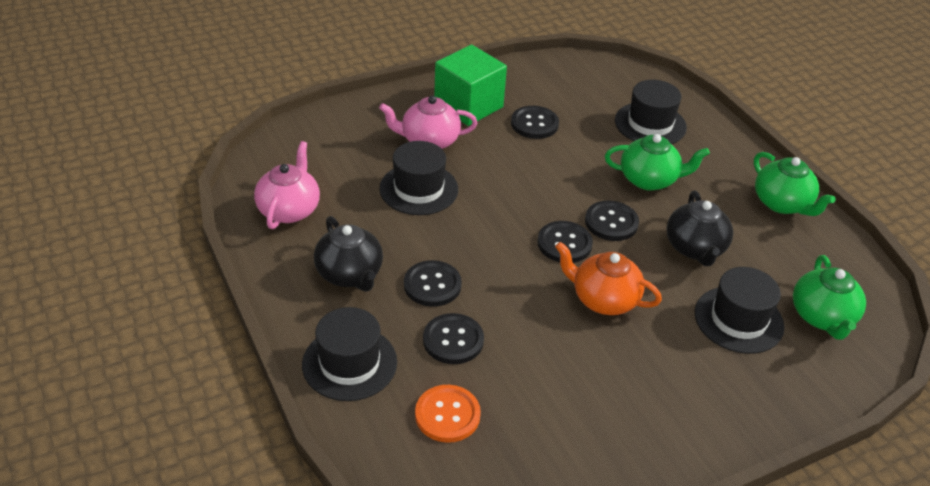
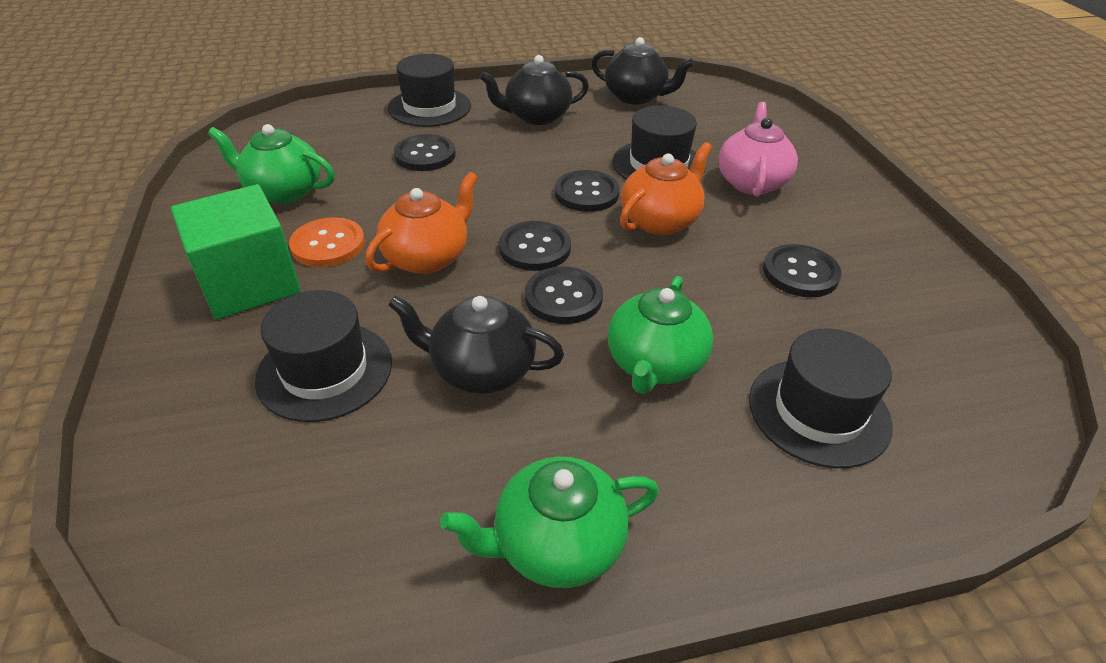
camera: 105 degrees right, 0 degrees up
pink teapot [254,141,320,229] -> black teapot [591,37,694,105]
black button [404,260,462,307] -> black button moved to [554,170,620,212]
orange button [415,385,481,443] -> orange button moved to [289,217,365,267]
green cube [434,45,507,126] -> green cube moved to [171,184,301,319]
green teapot [793,255,866,340] -> green teapot moved to [208,124,335,204]
none -> orange teapot [620,142,712,235]

